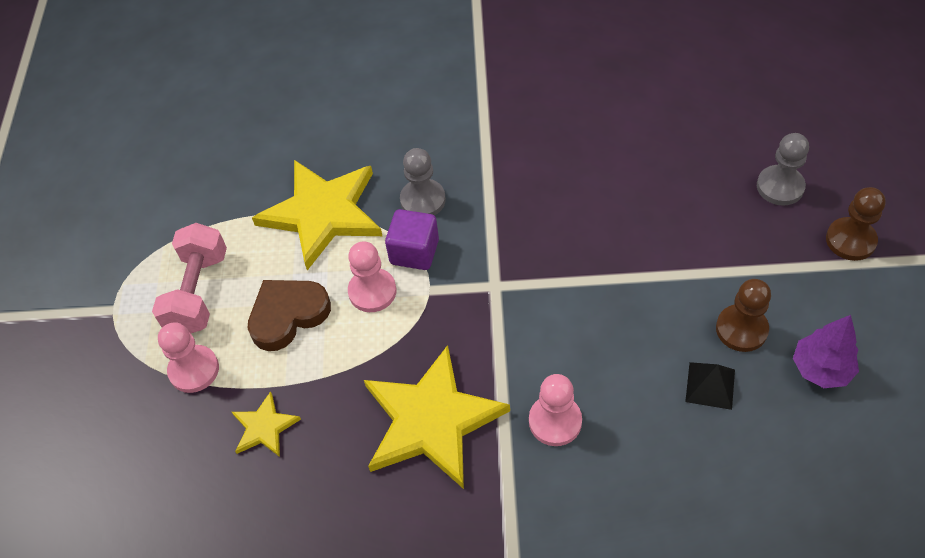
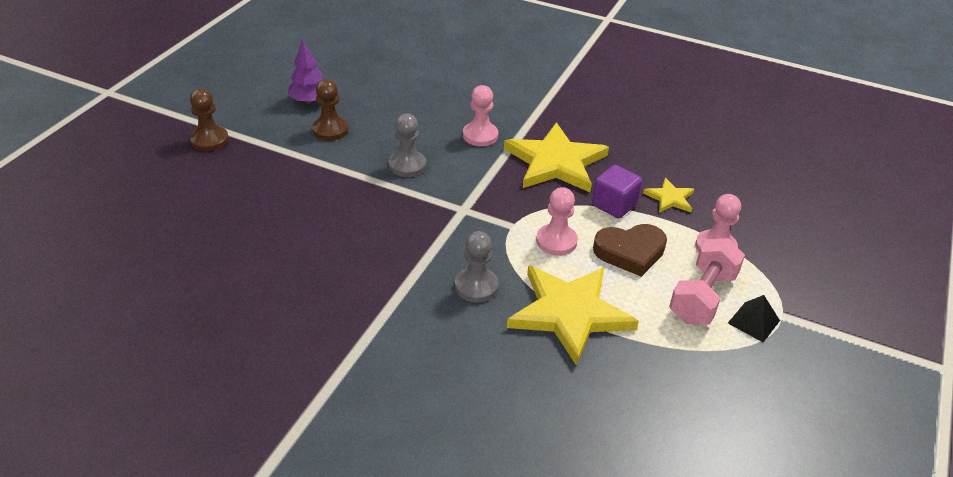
camera: 160 degrees left, 15 degrees down
purple cube [385,209,439,270] -> purple cube moved to [592,165,642,218]
black pyramid [685,362,735,410] -> black pyramid moved to [728,295,780,342]
grey pawn [757,133,809,206] -> grey pawn moved to [389,114,426,177]

